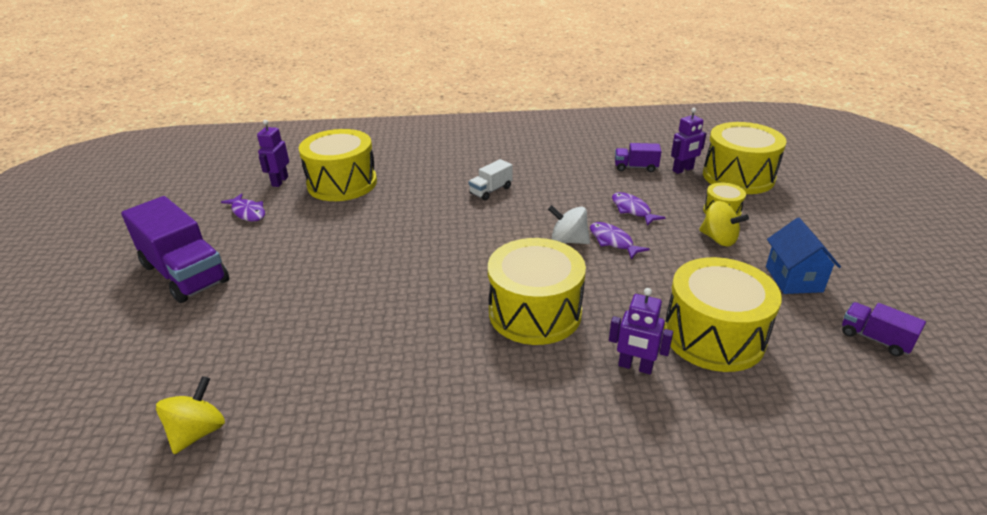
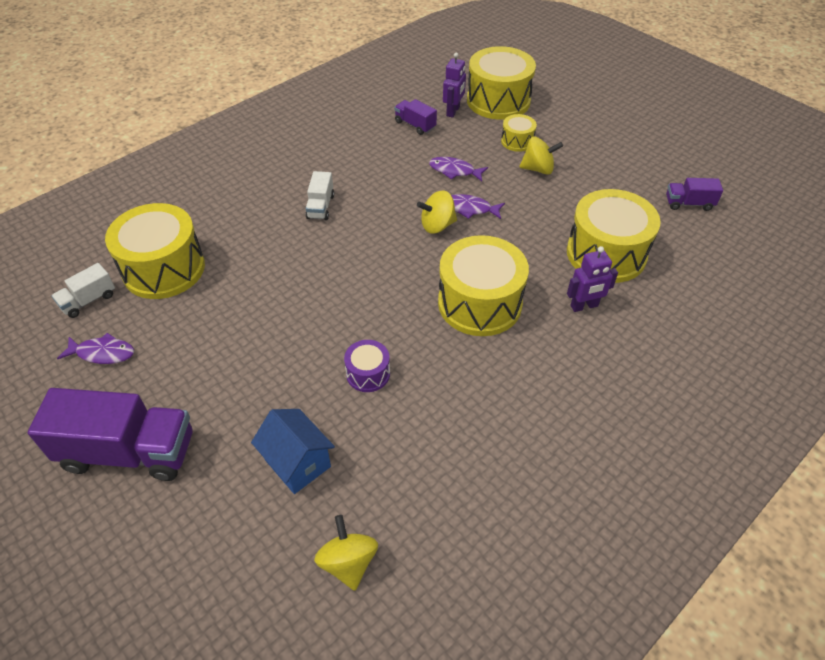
camera: 40 degrees left, 15 degrees up
purple robot [257,120,289,187] -> white truck [51,263,115,318]
white spinning top [548,205,590,244] -> yellow spinning top [417,190,457,234]
purple truck [615,143,661,172] -> purple truck turned 75 degrees clockwise [394,99,437,135]
blue house [766,218,841,294] -> blue house moved to [251,409,335,494]
none -> purple drum [344,340,390,392]

